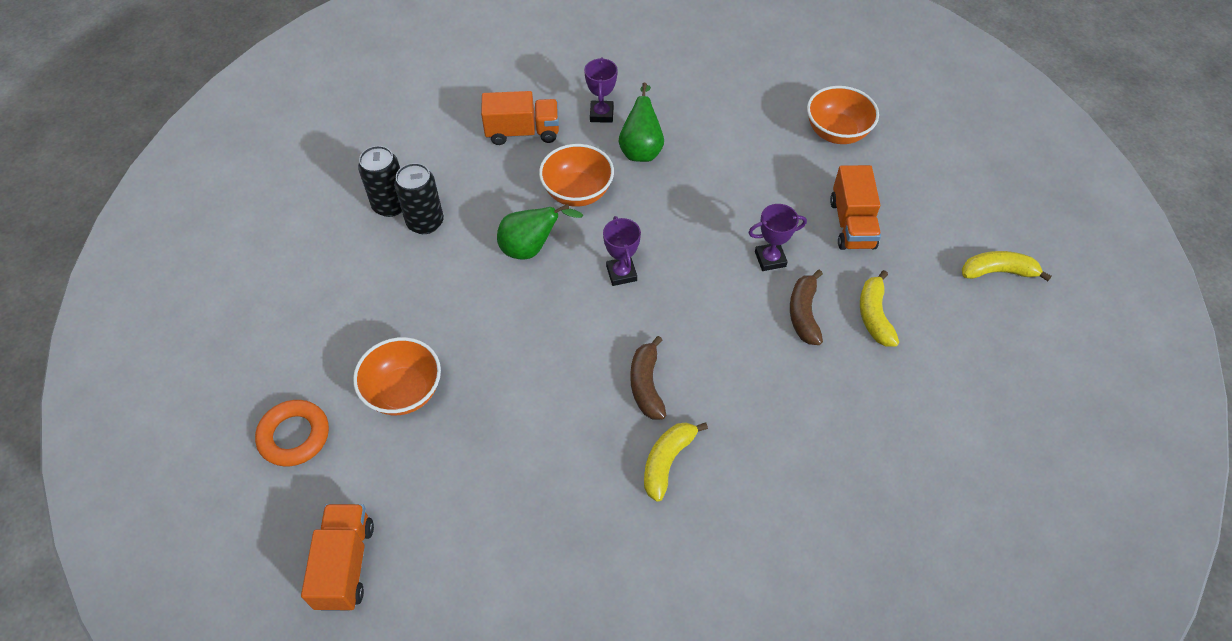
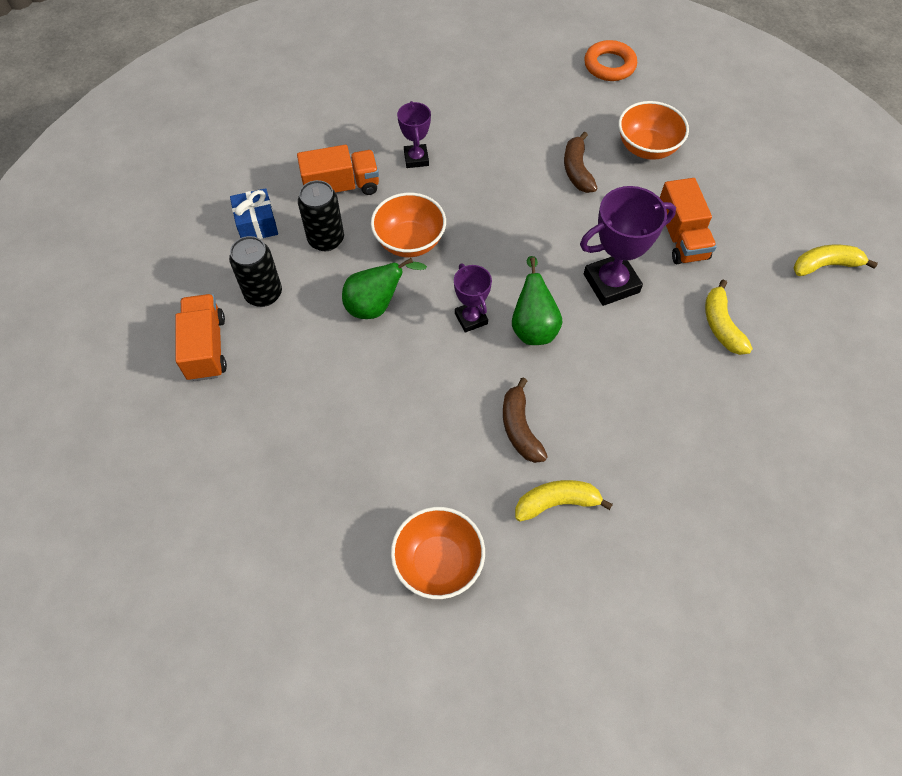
camera: 10 degrees left, 5 degrees up
orange ring [255,400,329,466] -> orange ring moved to [584,40,637,81]
orange truck [301,504,374,611] -> orange truck moved to [175,294,227,381]
orange bowl [353,337,441,415] -> orange bowl moved to [391,507,485,599]
black can [358,146,402,217] -> black can moved to [298,180,344,251]
green pear [619,83,664,162] -> green pear moved to [512,256,562,345]
yellow banana [644,422,708,502] -> yellow banana turned 60 degrees clockwise [515,480,613,522]
purple trophy [748,204,807,271] -> purple trophy [580,186,676,306], size x1.70
brown banana [790,270,823,345] -> brown banana moved to [564,132,598,193]
none -> blue gift [230,188,278,239]

